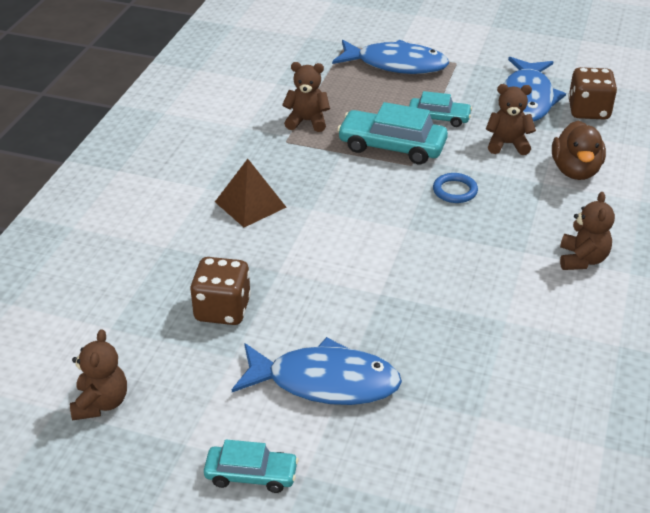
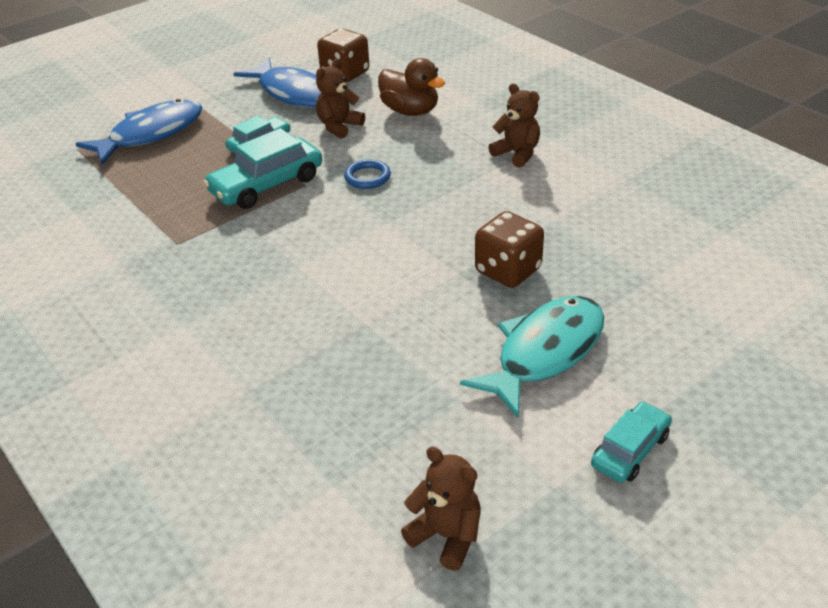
camera: 55 degrees left, 0 degrees up
brown dice [190,257,251,325] -> brown dice moved to [475,211,544,288]
brown pyramid [215,159,287,227] -> none
blue fish [232,337,402,405] -> turquoise fish [460,296,604,419]
brown teddy bear [282,62,330,132] -> none

